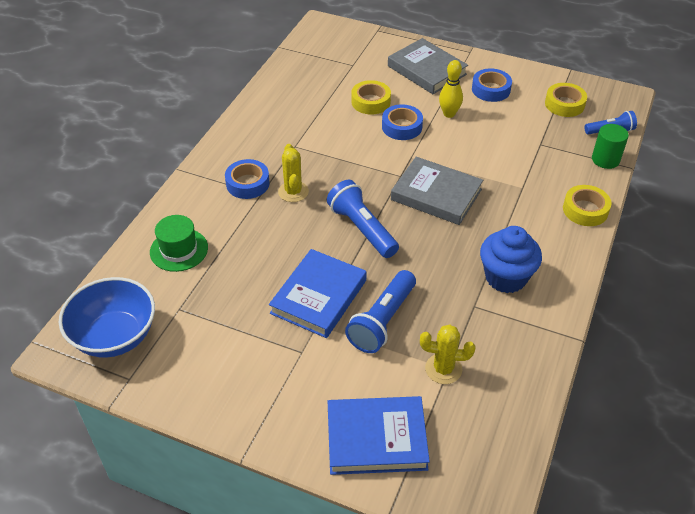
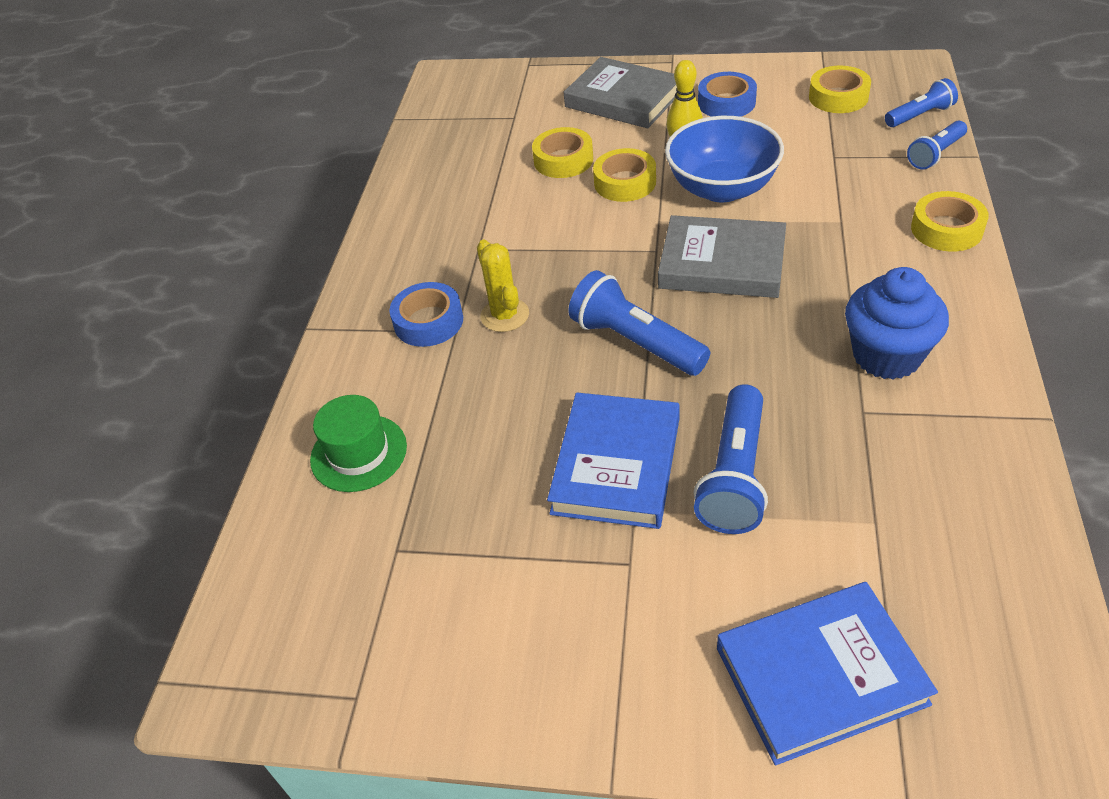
camera: 10 degrees left, 0 degrees up
blue bowl [59,277,155,358] -> blue bowl moved to [665,116,784,202]
blue tape [382,104,423,140] -> yellow tape [593,148,656,202]
yellow cactus [420,324,475,384] -> none
green cylinder [592,124,629,169] -> blue flashlight [907,121,967,170]

